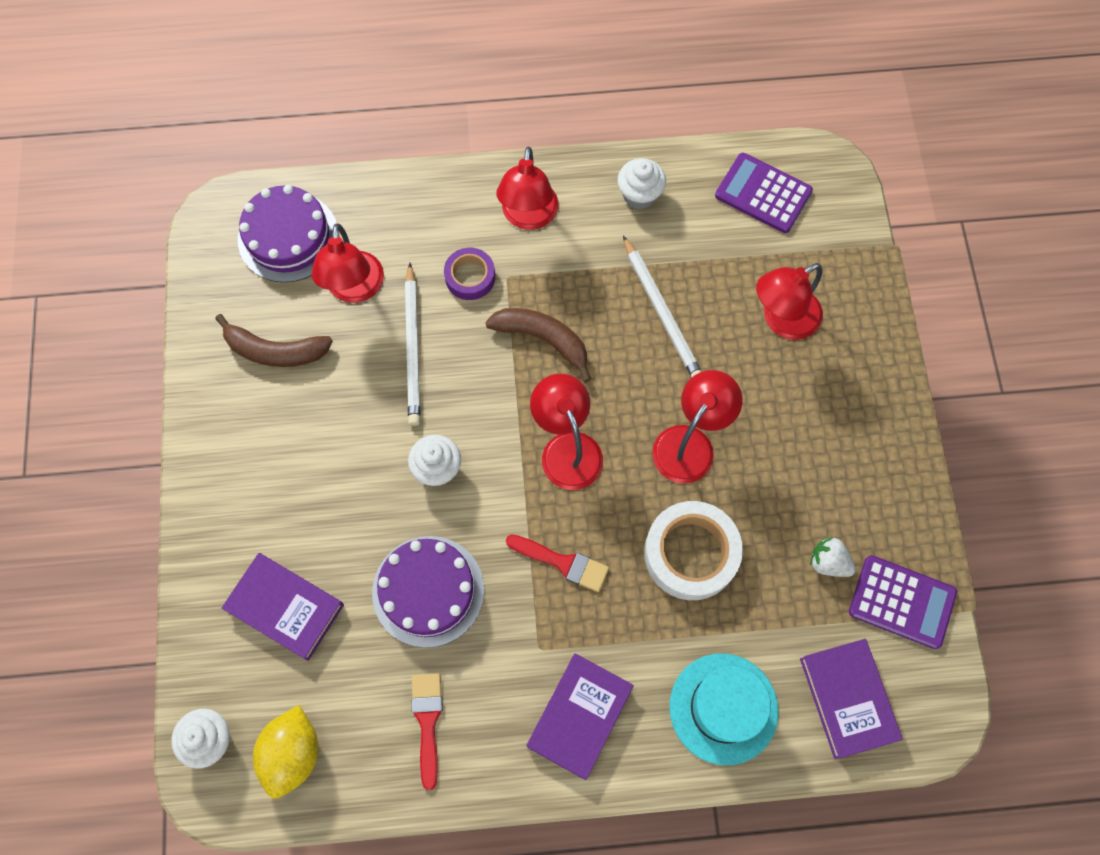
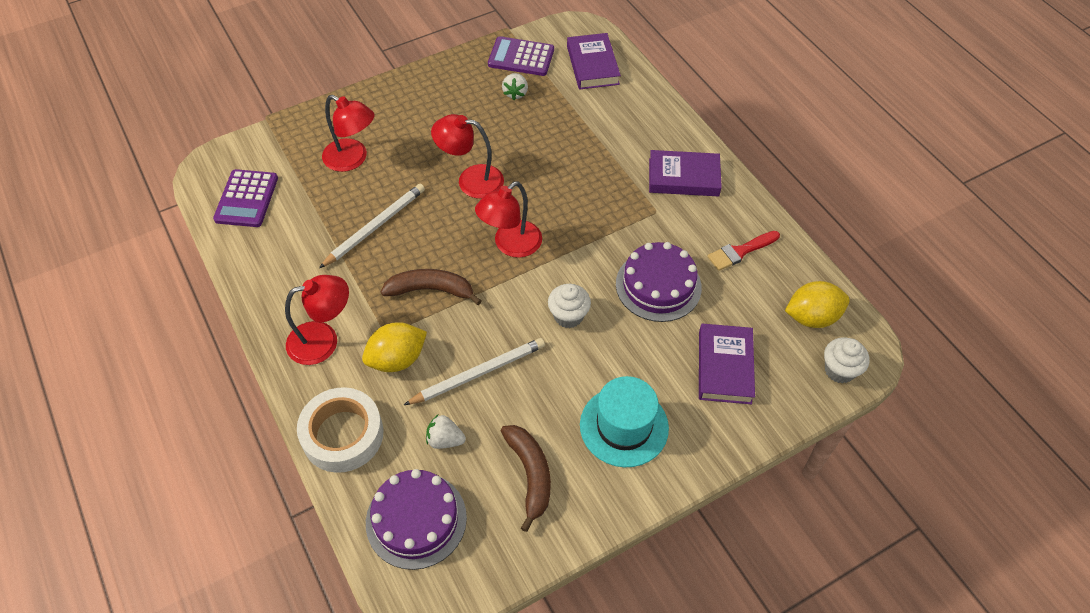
camera: 115 degrees left, 15 degrees down
red lamp [311,223,384,303] -> white strawberry [426,415,466,449]
purple tape [444,248,495,300] -> yellow lemon [362,322,427,372]
brown banana [485,308,591,382] -> brown banana turned 90 degrees clockwise [381,269,481,305]
red brush [506,534,609,592] -> none
white cupcake [617,158,666,210] -> none
white tape [644,501,743,600] -> white tape moved to [297,387,384,473]
turquoise hat [669,653,779,765] -> turquoise hat moved to [580,376,669,467]
purple book [800,639,903,759] -> purple book turned 60 degrees counterclockwise [567,33,621,90]
purple calculator [849,555,957,649] -> purple calculator turned 75 degrees counterclockwise [488,36,554,76]

